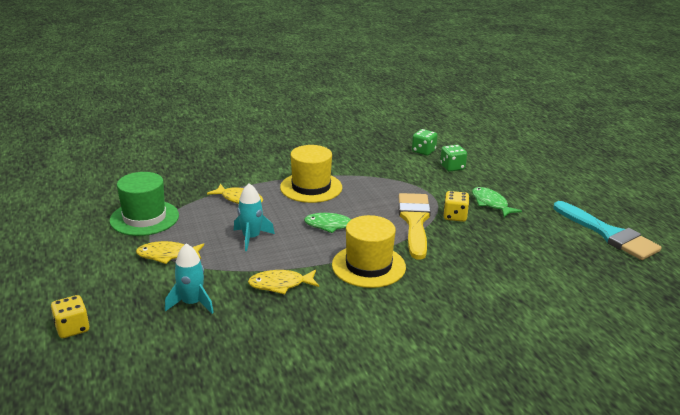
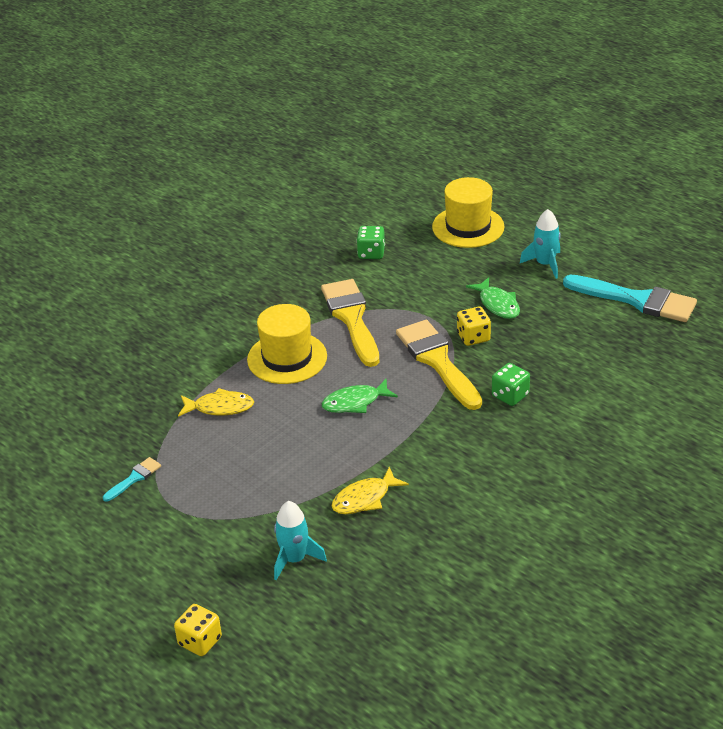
camera: 25 degrees left, 10 degrees up
green hat [110,172,179,236] -> turquoise brush [103,457,161,502]
yellow fish [136,241,204,264] -> none
turquoise rocket [234,183,275,251] -> turquoise rocket moved to [520,209,561,279]
yellow hat [332,215,406,288] -> yellow hat moved to [432,177,505,248]
green dice [440,145,467,172] -> green dice moved to [492,363,530,406]
green fish [472,187,522,217] -> green fish turned 150 degrees counterclockwise [466,277,520,319]
none -> yellow brush [321,279,380,367]

